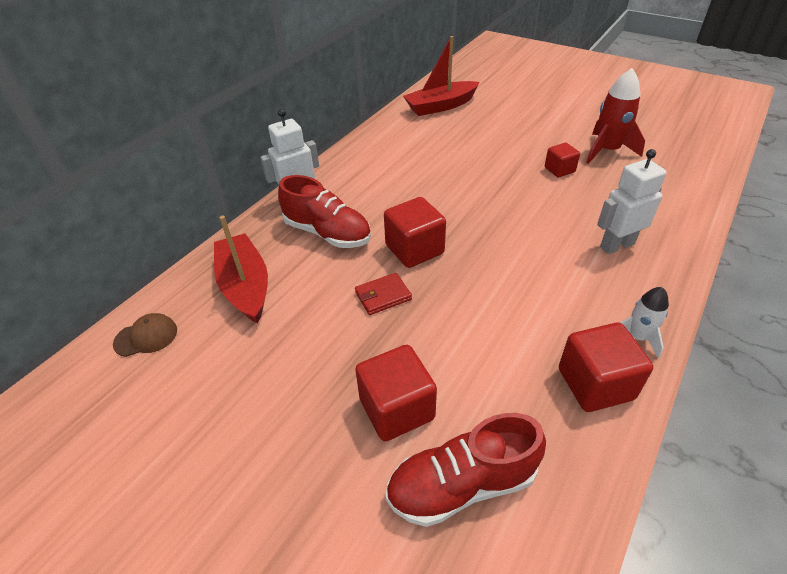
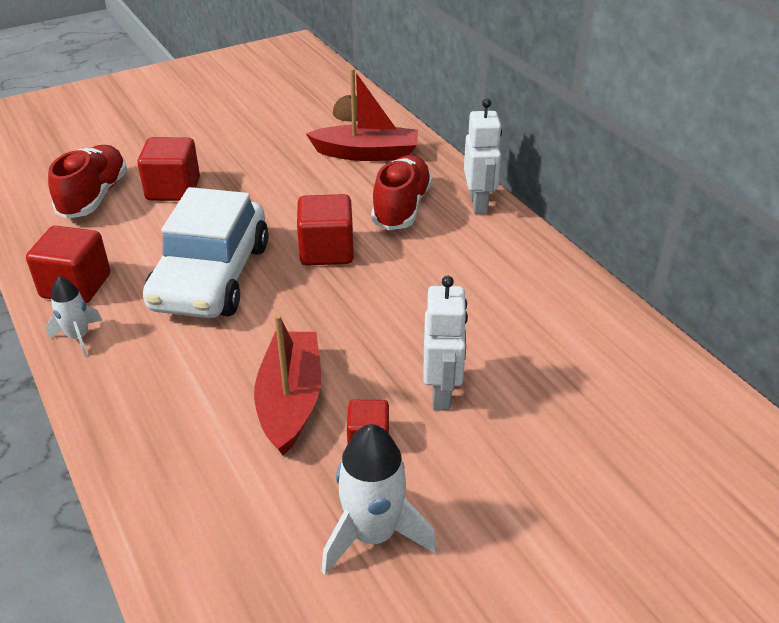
camera: 115 degrees right, 5 degrees down
red shoe [278,175,371,248] -> red shoe turned 135 degrees clockwise [371,155,433,230]
red wallet [355,273,412,315] -> none
red boat [403,36,480,116] -> red boat moved to [254,314,321,456]
red rocket [586,68,645,164] -> white rocket [322,424,437,575]
white robot [597,149,667,254] -> white robot moved to [423,276,468,410]
none -> white car [143,187,269,318]

